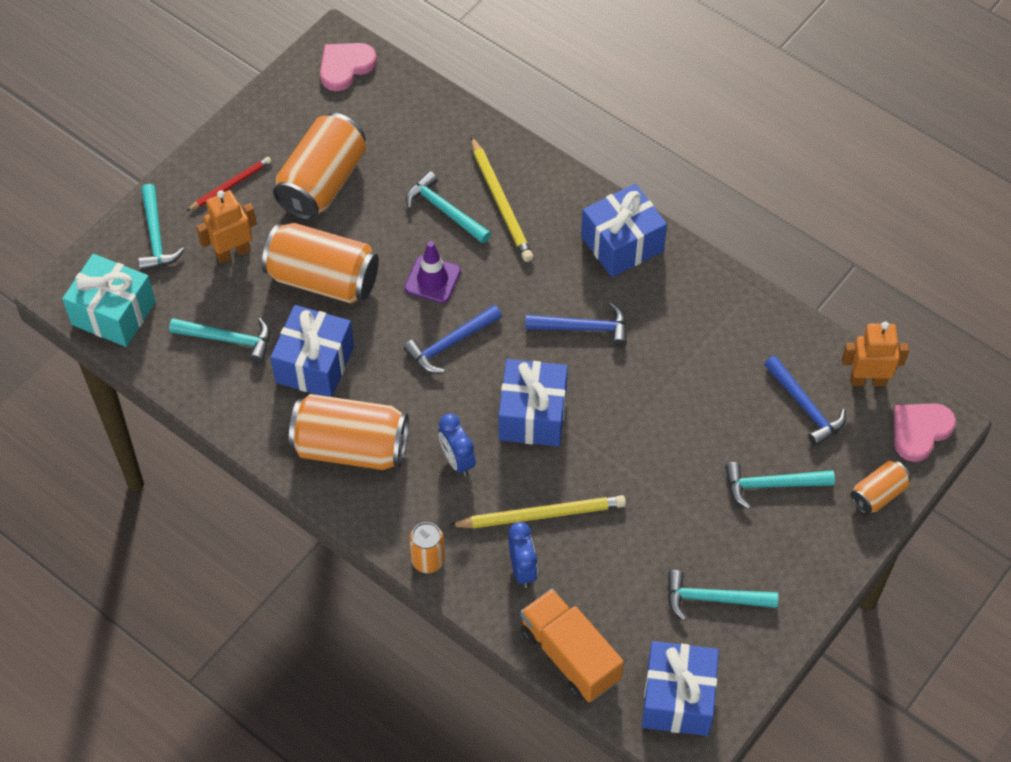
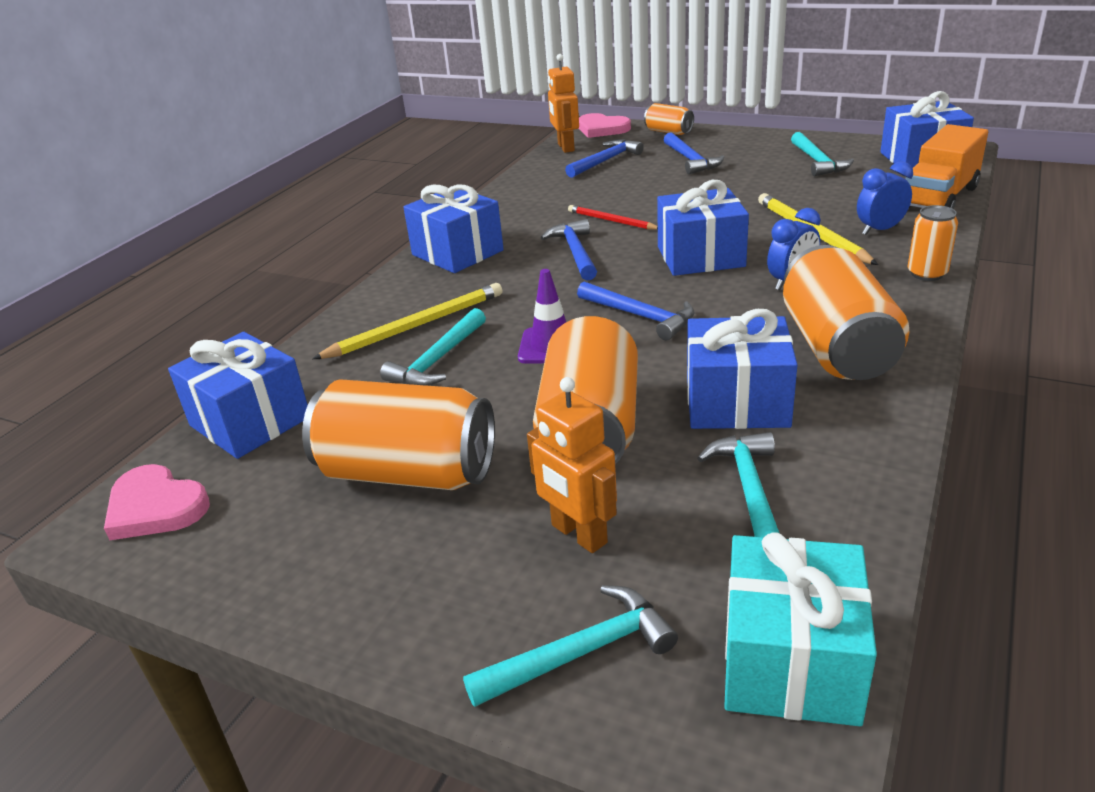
camera: 100 degrees left, 25 degrees down
red pencil [187,157,271,211] -> red pencil moved to [568,205,658,230]
turquoise hammer [725,462,835,509] -> blue hammer [664,132,725,174]
none -> blue gift [168,332,308,459]

